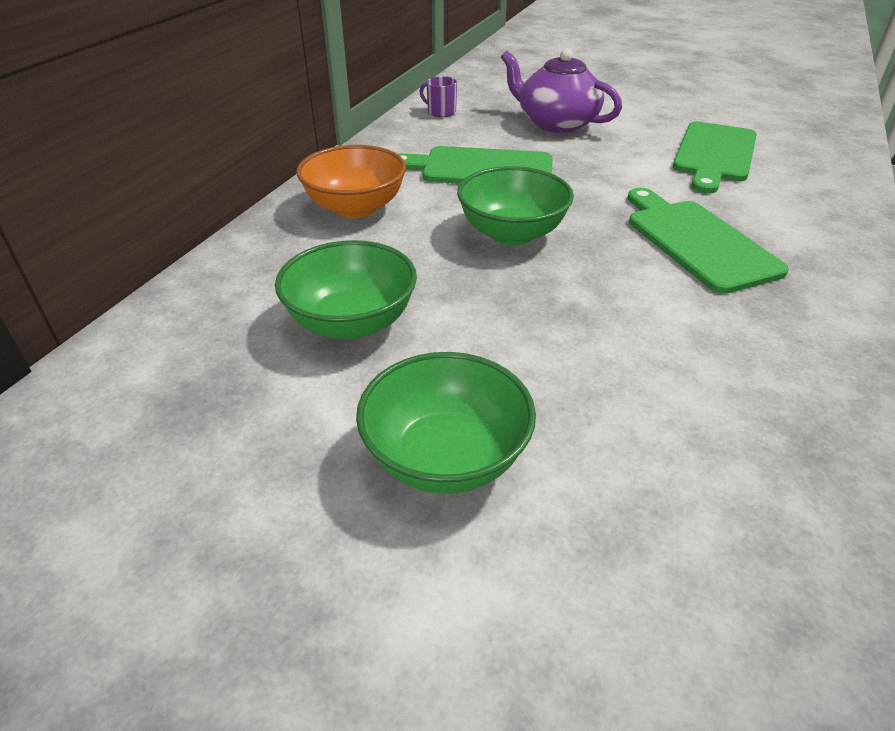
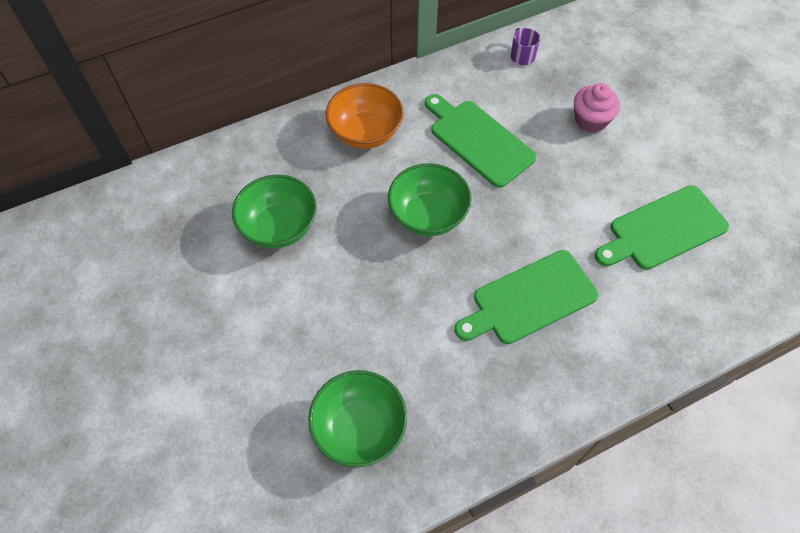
camera: 40 degrees right, 20 degrees up
green bowl [356,352,536,494] -> green bowl moved to [308,370,407,467]
purple teapot [501,49,622,133] -> pink cupcake [574,83,620,133]
green cutting board [628,188,789,294] -> green cutting board turned 135 degrees counterclockwise [455,250,599,344]

